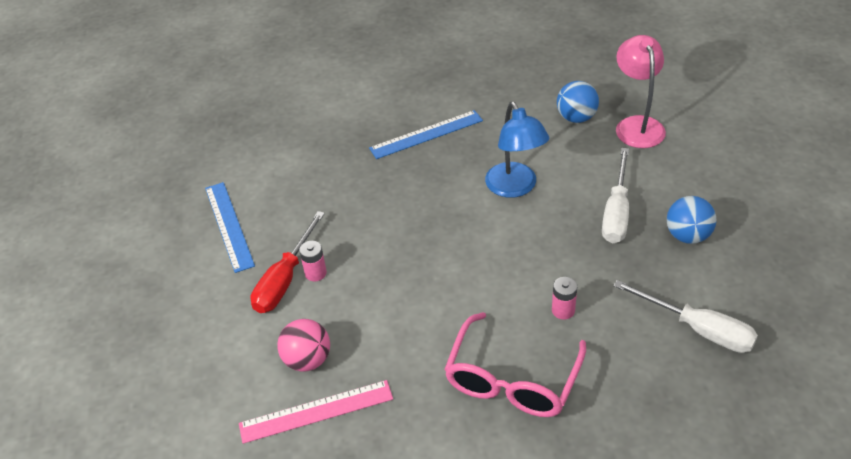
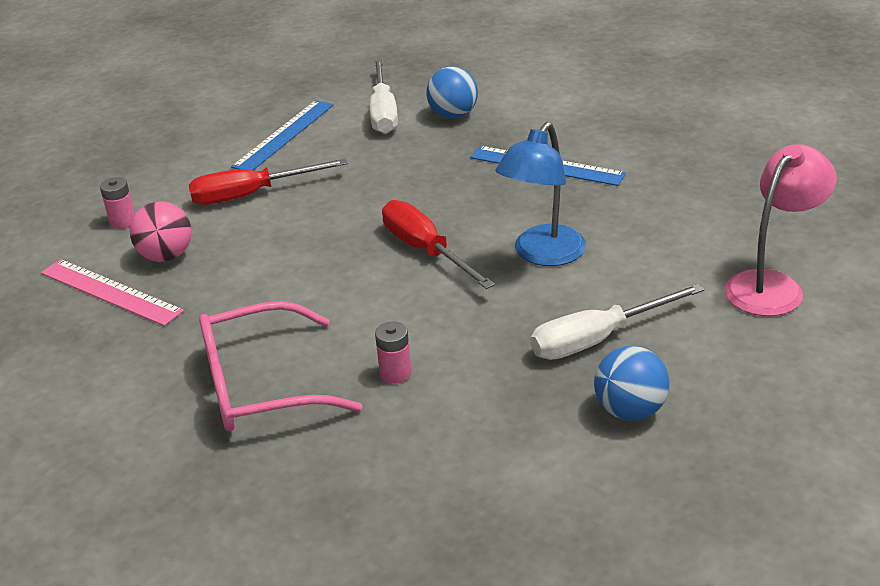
camera: 50 degrees right, 10 degrees down
pink battery [299,241,327,282] -> pink battery moved to [100,177,135,229]
blue ball [557,81,599,123] -> blue ball moved to [426,67,478,119]
white screwdriver [613,280,758,353] -> white screwdriver moved to [370,60,398,134]
none -> red screwdriver [382,200,495,289]

